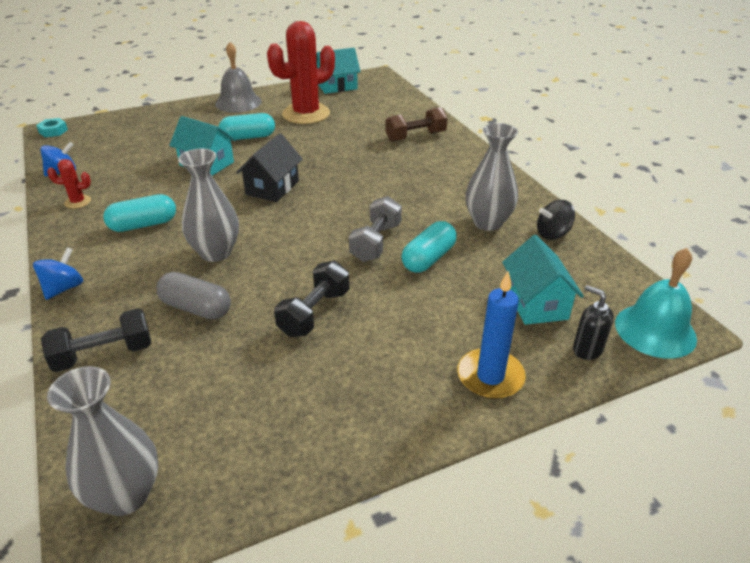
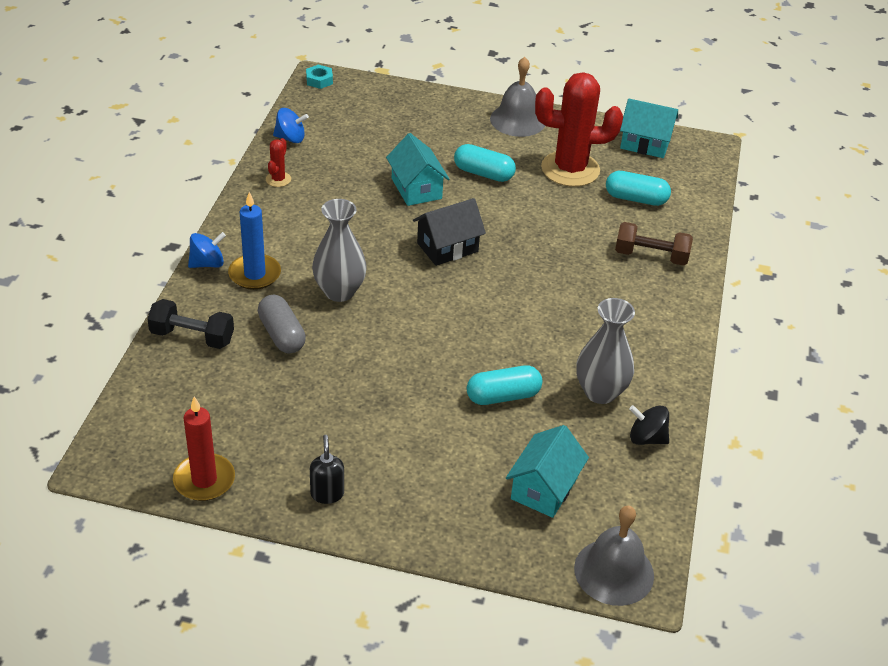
camera: 35 degrees right, 5 degrees up
red cactus [47,159,91,209] -> red cactus turned 75 degrees clockwise [266,138,291,187]
grey vase [47,366,159,516] -> none
turquoise capsule [103,194,176,232] -> turquoise capsule moved to [606,171,671,206]
black dumbbell [274,261,350,337] -> none
grey dumbbell [349,196,402,262] -> none
blue candle [457,271,526,399] -> blue candle moved to [228,192,281,290]
black soap dispenser [573,285,614,360] -> black soap dispenser moved to [310,435,344,504]
turquoise bell [615,248,697,359] -> grey bell [574,506,654,606]
none -> red candle [173,396,235,501]

